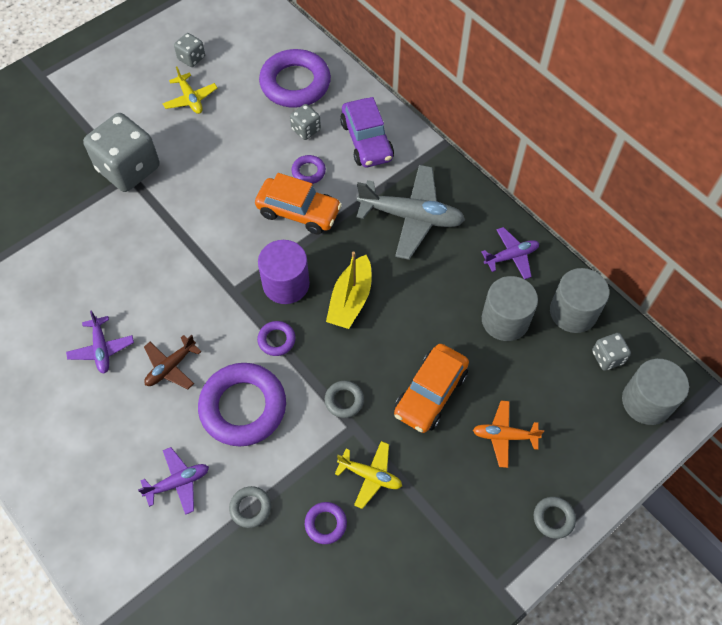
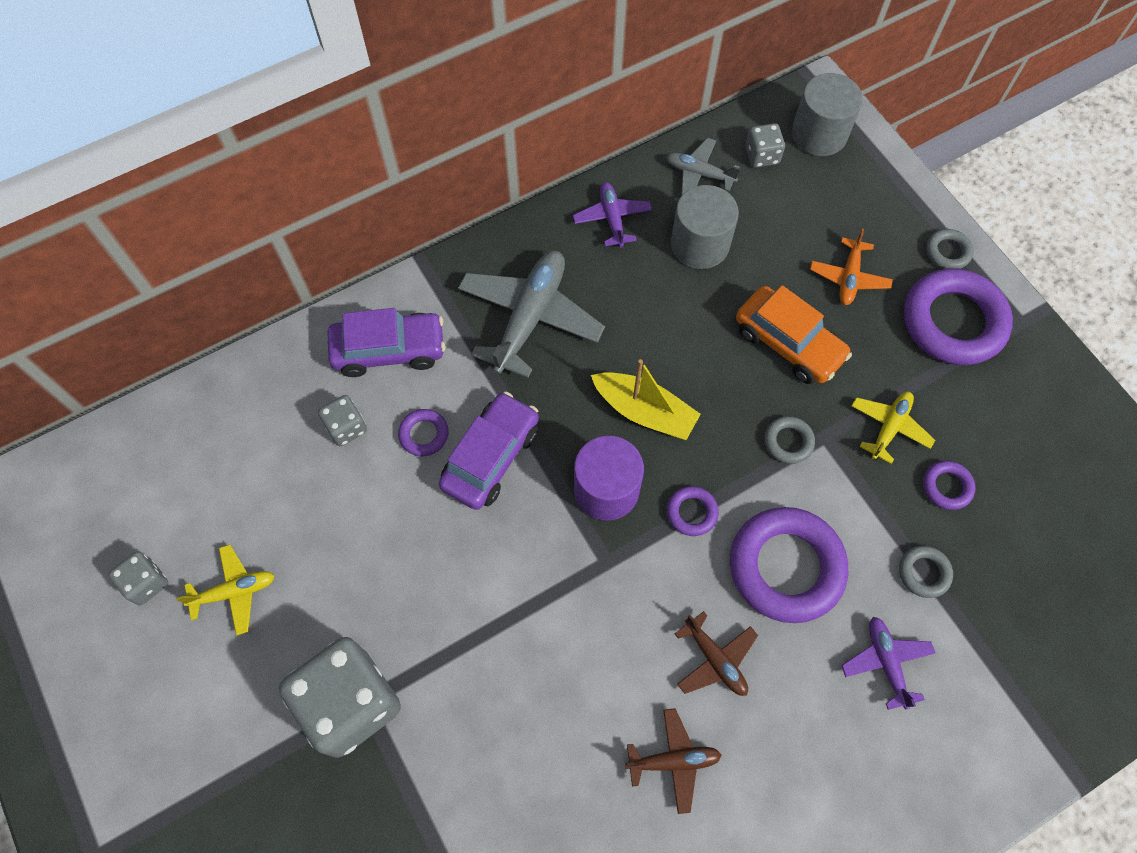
camera: 80 degrees left, 5 degrees up
purple plane [66,310,134,373] -> brown plane [625,708,722,814]
orange car [255,173,342,235] -> purple car [439,392,539,510]
purple ring [259,49,331,108] -> purple ring moved to [904,268,1013,365]
grey cylinder [550,268,609,333] -> grey plane [666,138,740,196]

